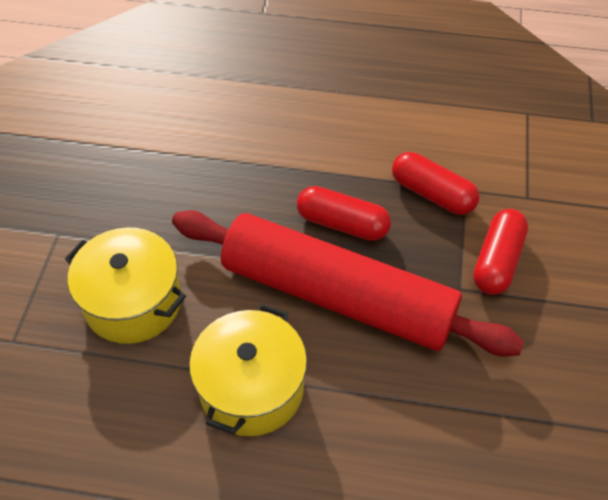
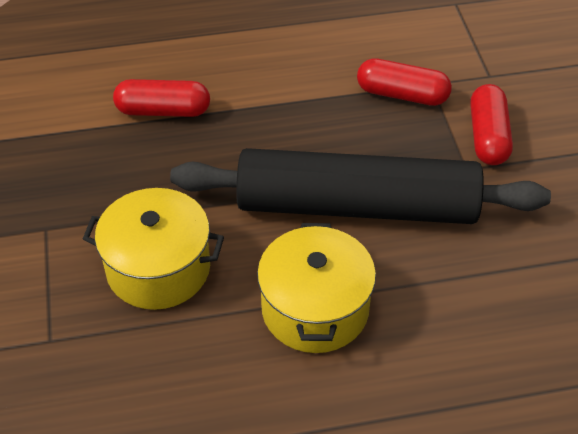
camera: 20 degrees left, 5 degrees down
red rolling pin [172,210,524,357] -> black rolling pin [170,148,551,224]
red capsule [297,186,391,241] -> red capsule moved to [113,79,210,117]

